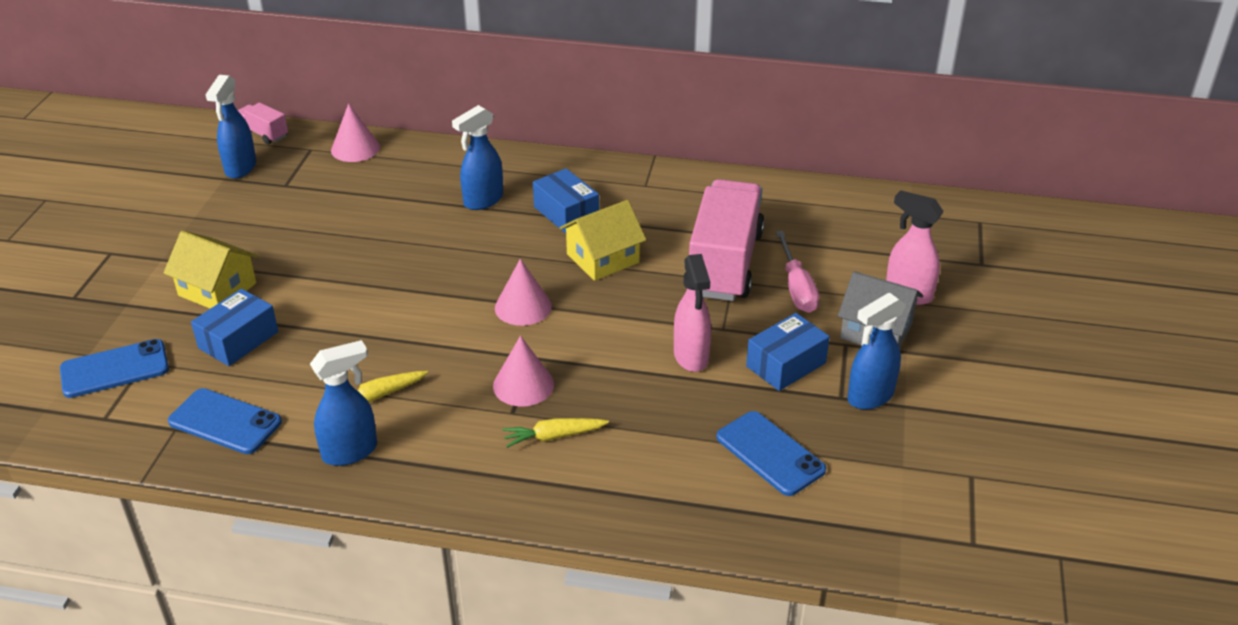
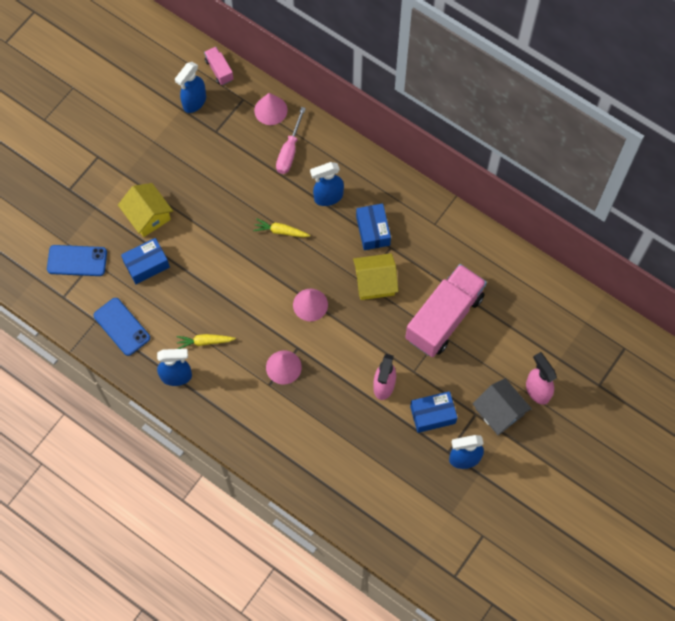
camera: 25 degrees right, 30 degrees up
yellow carrot [502,418,609,448] -> yellow carrot moved to [253,218,310,237]
blue phone [716,411,826,496] -> none
pink screwdriver [776,231,819,313] -> pink screwdriver moved to [276,107,306,174]

